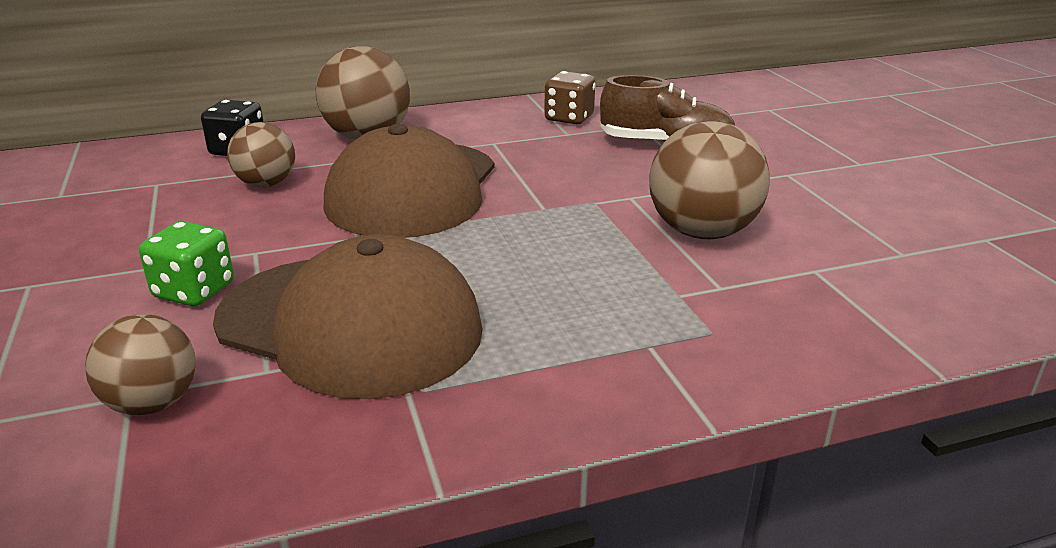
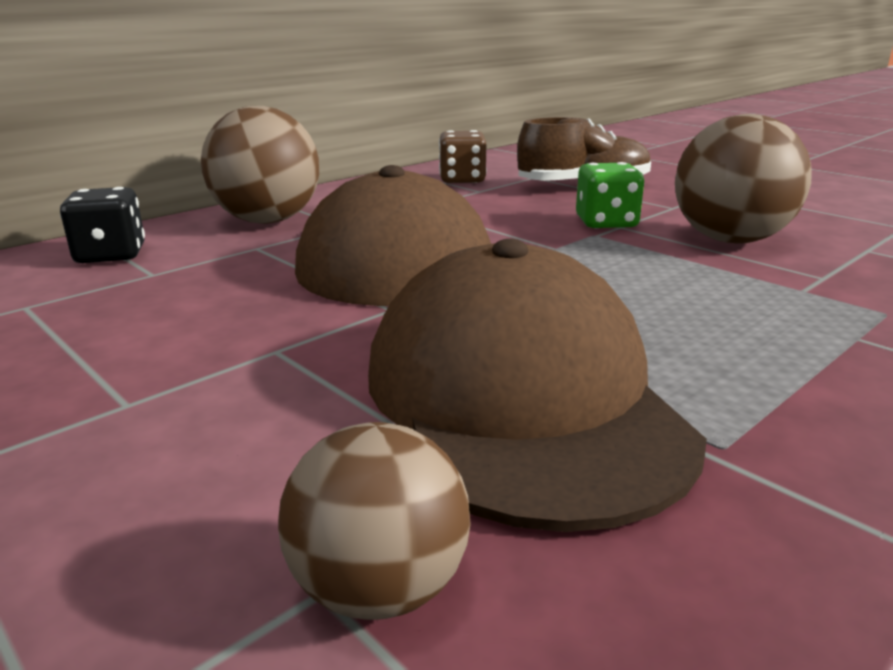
camera: 25 degrees left, 5 degrees down
green dice [139,221,234,306] -> green dice moved to [576,162,644,228]
brown cap [213,234,483,399] -> brown cap turned 105 degrees counterclockwise [368,239,707,532]
brown ball [227,122,295,187] -> none

